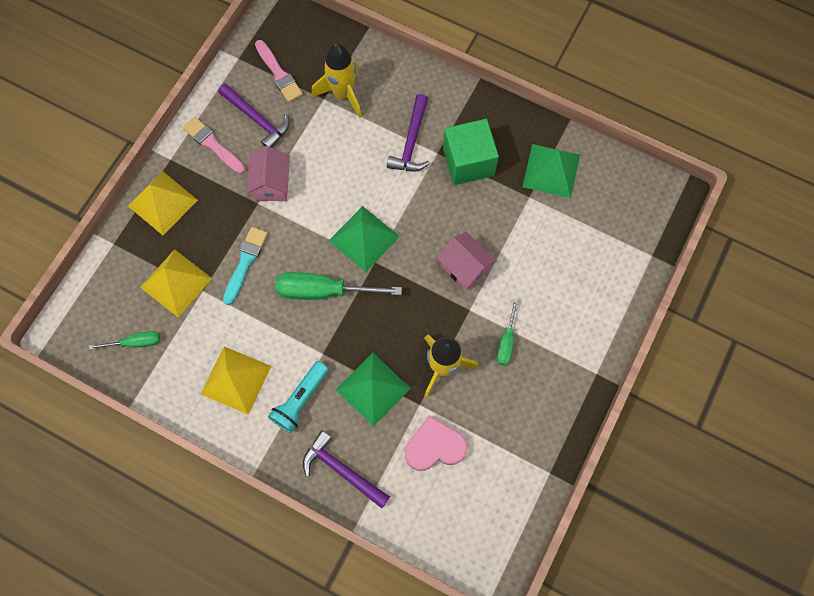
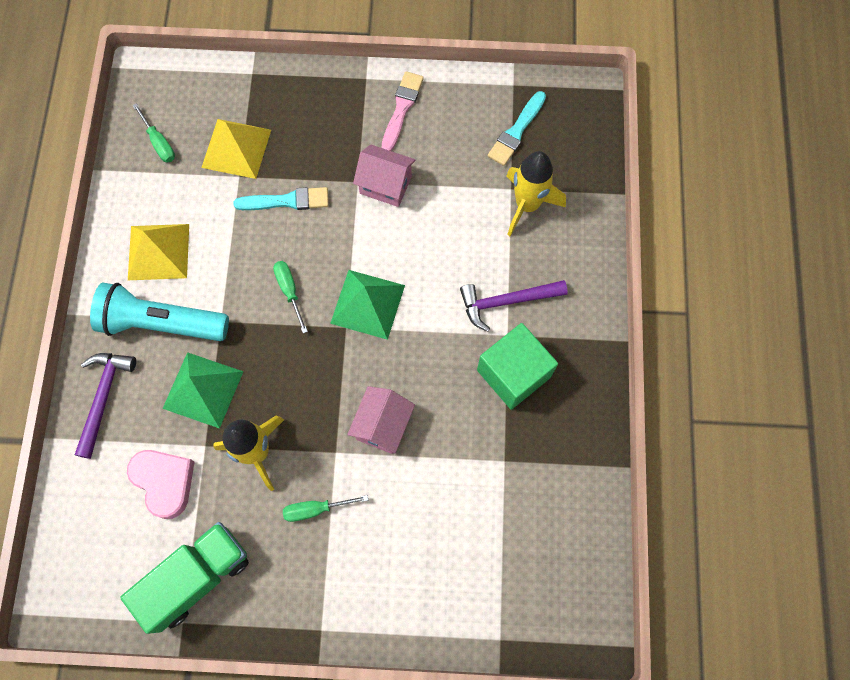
camera: 65 degrees right, 0 degrees up
yellow pyramid [128,171,198,235] -> none
purple hammer [218,83,290,148] -> none
pink house [247,146,290,201] -> pink house turned 45 degrees clockwise [353,144,416,207]
pink brush [255,40,303,102] -> turquoise brush [488,91,546,166]
turquoise flashlight [268,361,329,433] -> turquoise flashlight [90,283,229,341], size x1.51
green screwdriver [276,272,402,300] -> green screwdriver [273,261,308,333], size x0.55
green pyramid [522,144,580,198] -> none
none -> green truck [120,522,249,634]

